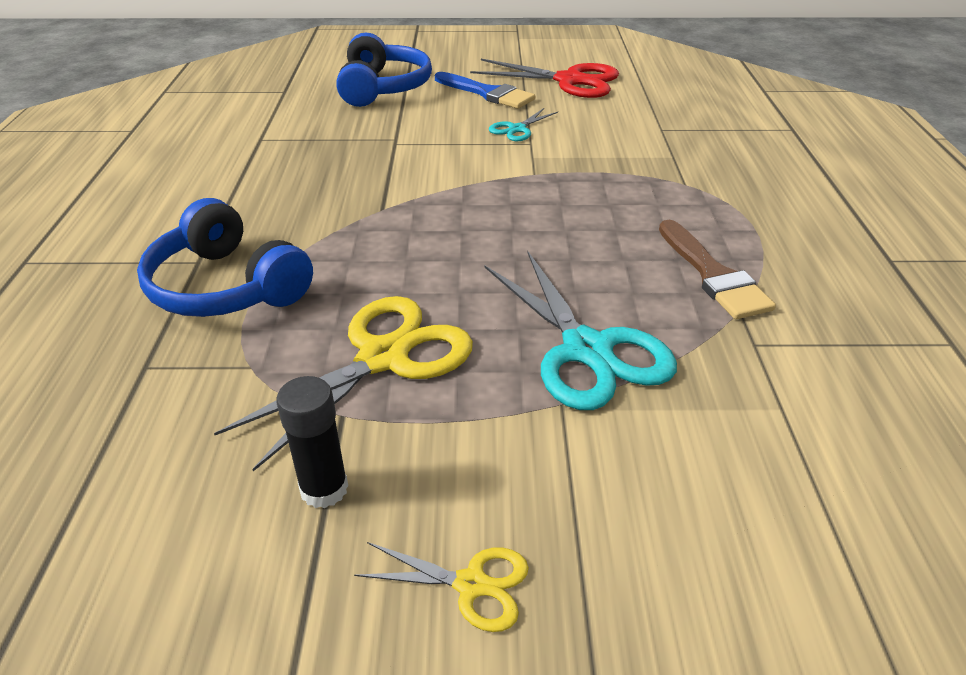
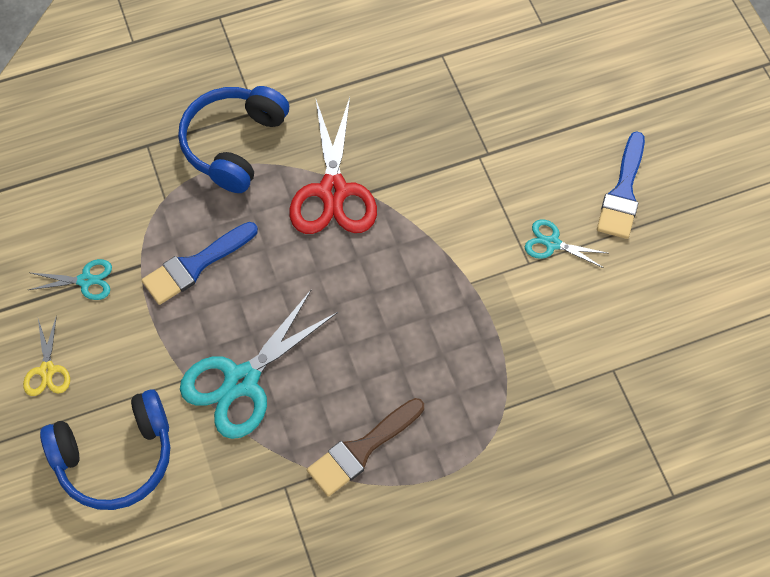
camera: 70 degrees right, 25 degrees up
yellow scissors [214,296,473,471] -> blue brush [142,222,258,305]
black glue stick [276,376,348,508] -> turquoise scissors [29,259,112,300]
blue headphones [336,32,432,107] -> blue headphones moved to [40,389,170,510]
red scissors [470,59,619,98] -> red scissors moved to [289,97,377,234]

